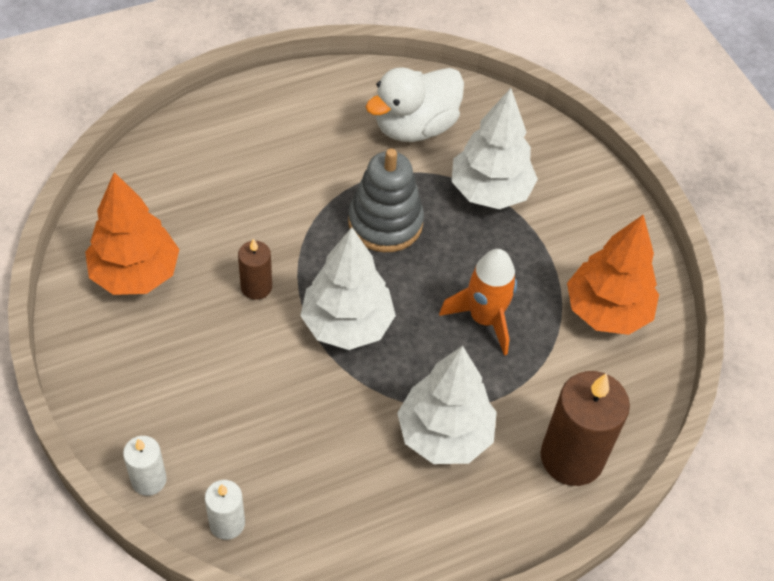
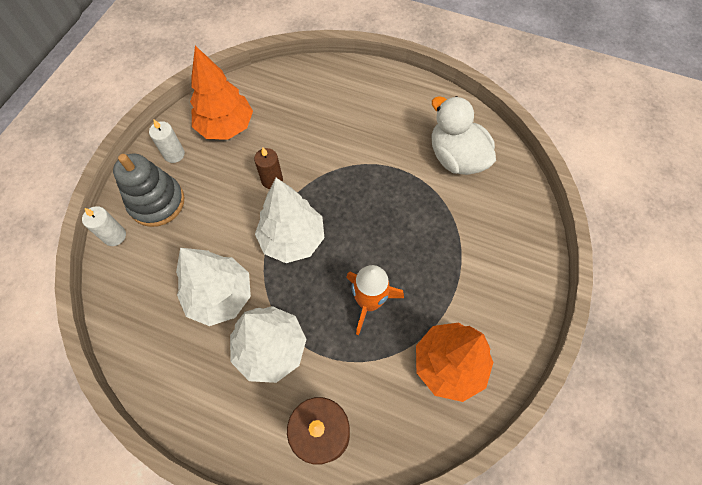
camera: 50 degrees right, 10 degrees up
white candle [205,480,245,540] -> white candle moved to [149,120,185,163]
grey stacking toy [348,148,424,252] -> grey stacking toy moved to [113,154,185,227]
white duck [366,67,464,142] -> white duck turned 45 degrees clockwise [431,96,496,175]
white tree [451,88,538,209] -> white tree moved to [176,248,251,326]

